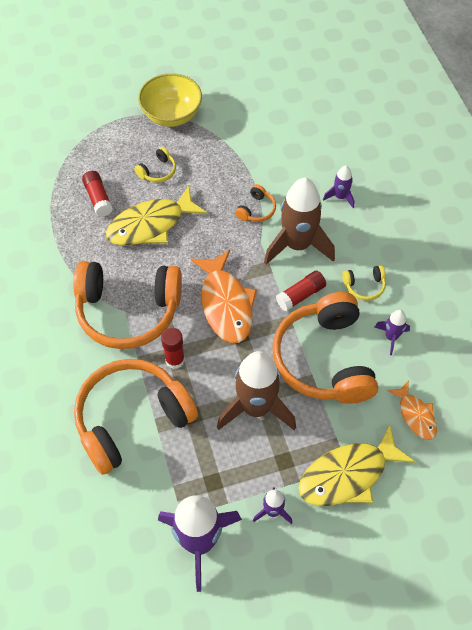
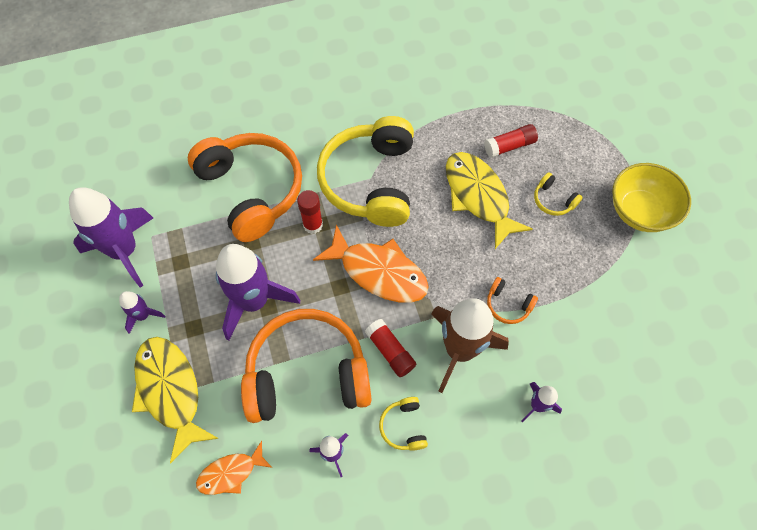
camera: 90 degrees right, 5 degrees up
orange headphones [73,261,182,349] -> yellow headphones [317,116,414,227]
orange fish [191,250,257,343] -> orange fish turned 135 degrees counterclockwise [313,225,429,303]
brown rocket [217,351,296,431] -> purple rocket [216,244,300,340]

